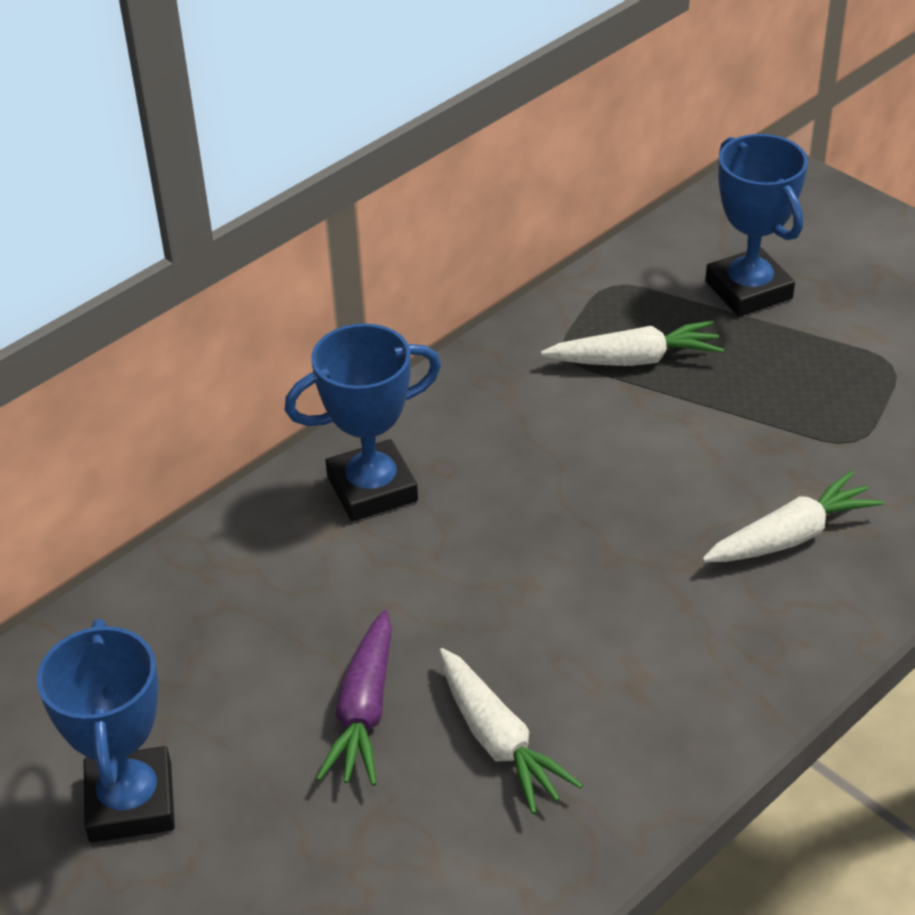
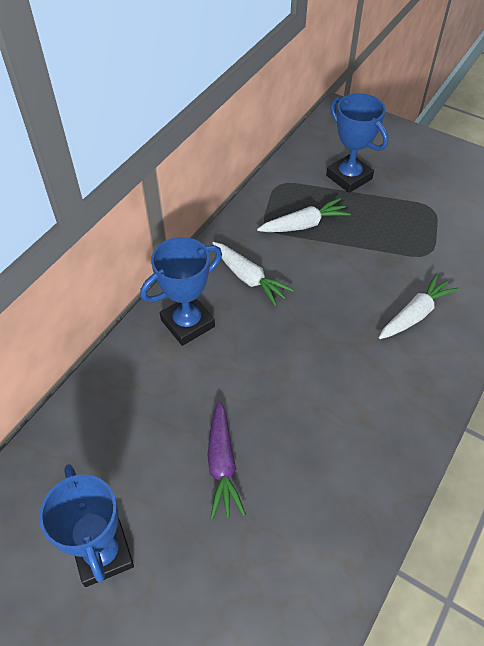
camera: 15 degrees left, 10 degrees up
white carrot [439,648,583,814] -> white carrot moved to [213,242,294,306]

